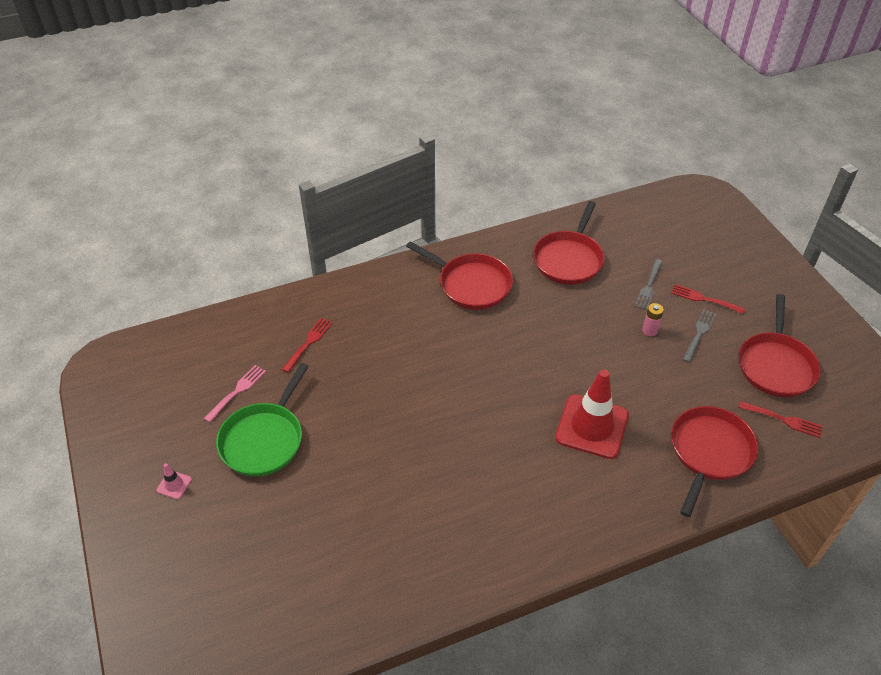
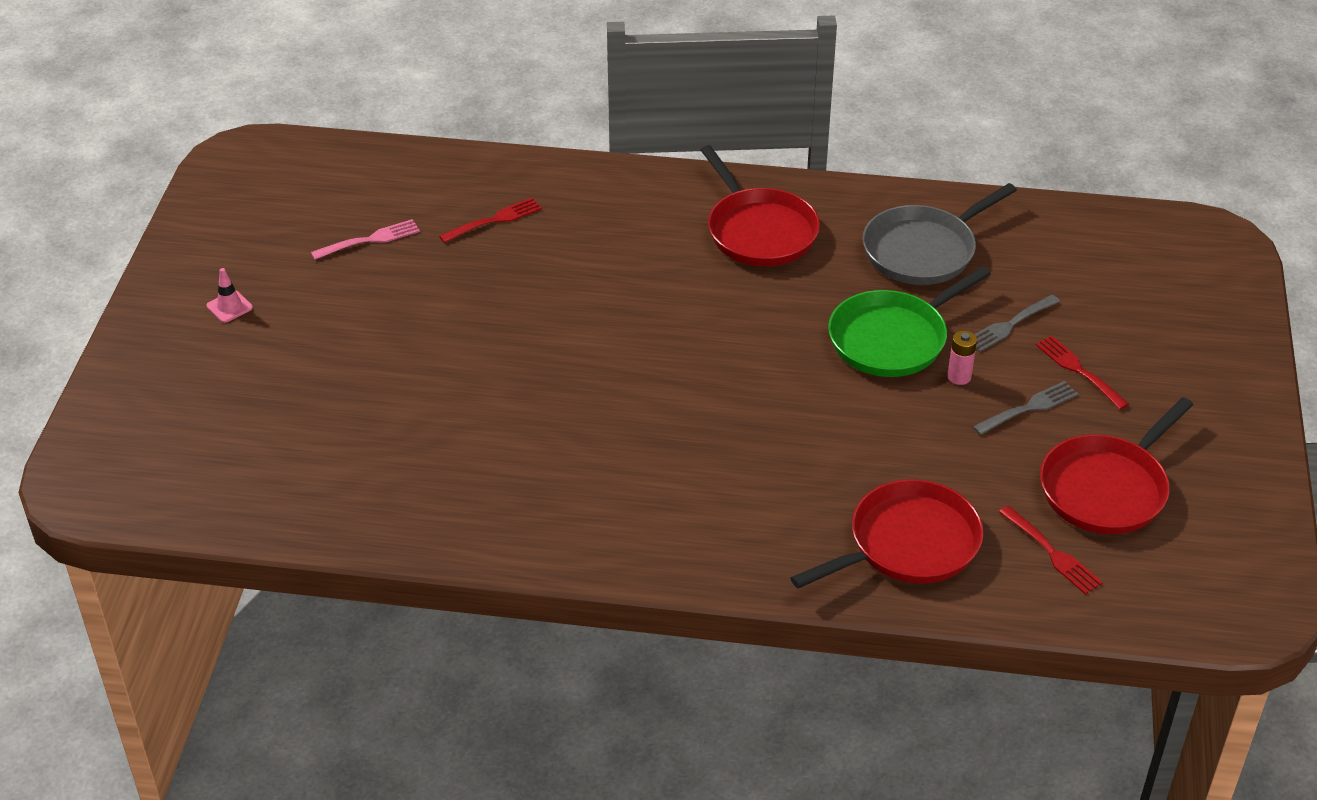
camera: 30 degrees right, 5 degrees down
green pan [216,363,309,476] -> green pan moved to [828,266,991,377]
red pan [533,201,605,285] -> grey pan [862,183,1017,285]
red traffic cone [555,369,629,459] -> none

